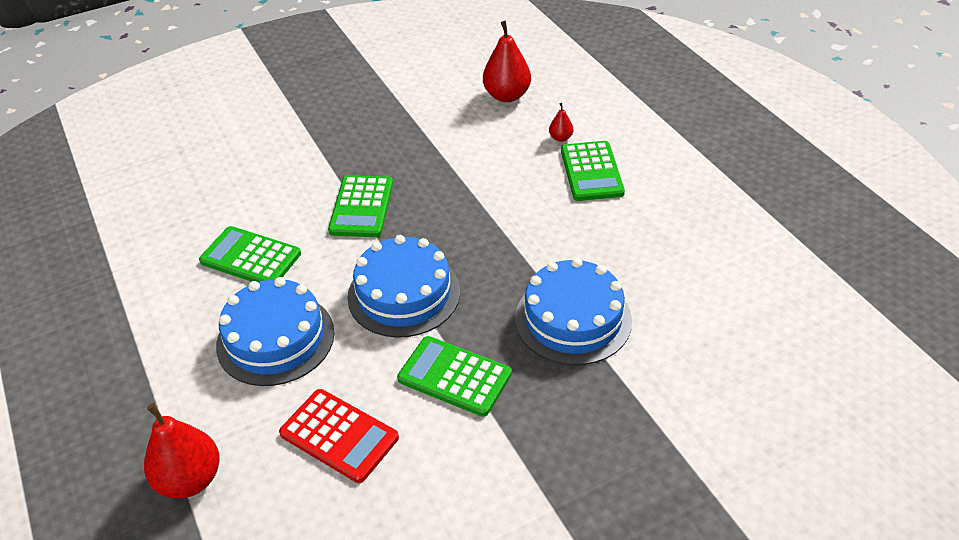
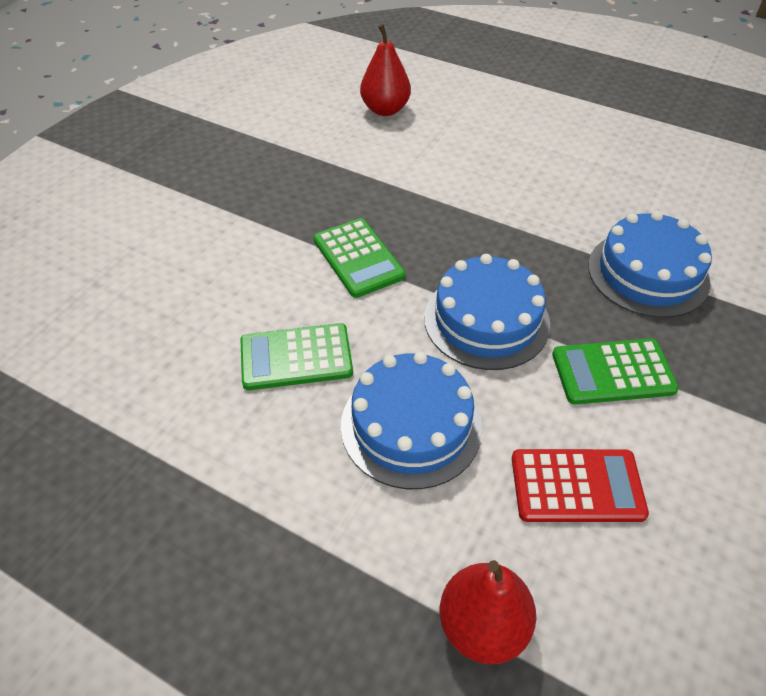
camera: 35 degrees left, 5 degrees up
red pear [549,103,573,142] -> none
green calculator [561,141,625,201] -> none

